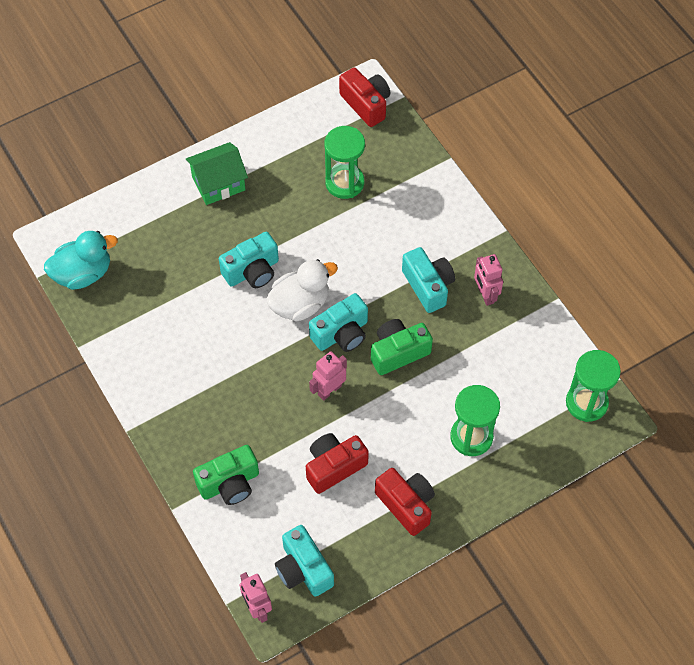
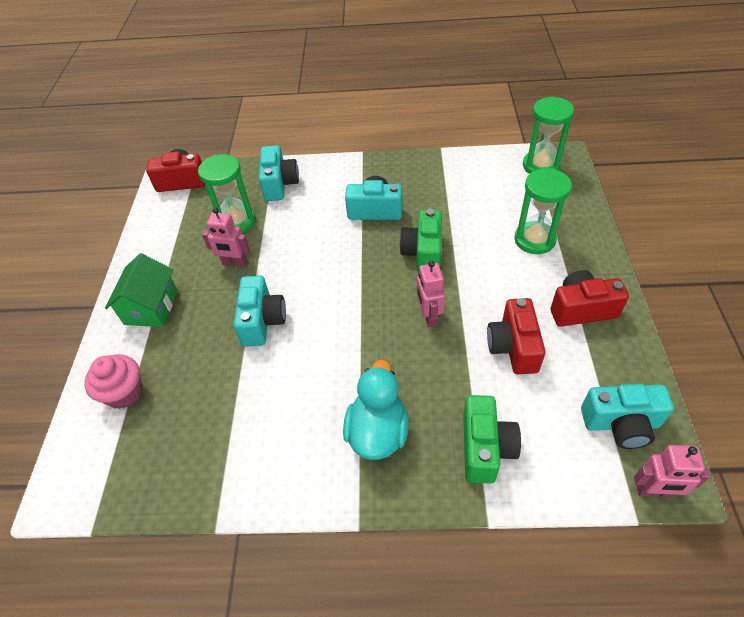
camera: 55 degrees left, 10 degrees down
turquoise duck [44,231,118,290] -> turquoise duck moved to [343,359,409,460]
white duck [266,259,338,322] -> none
turquoise camera [309,293,368,352] -> turquoise camera moved to [259,145,299,201]
pink robot [474,254,503,306] -> pink robot moved to [202,208,250,267]
none -> pink cupcake [84,354,142,409]

